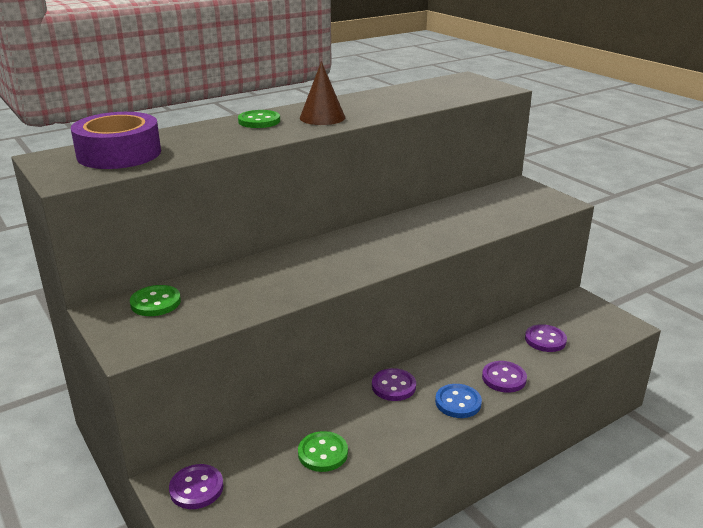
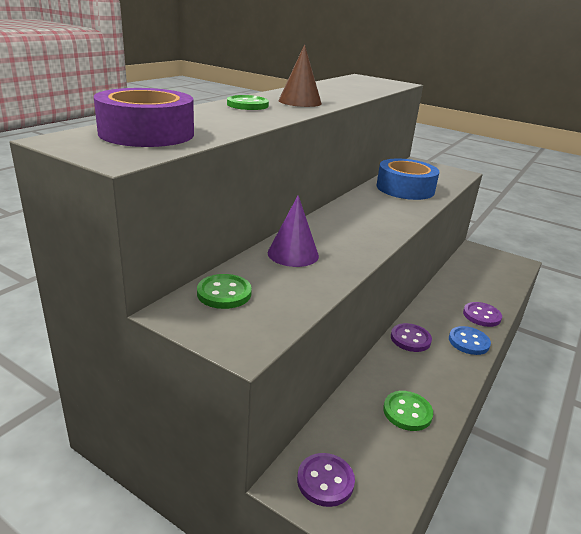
camera: 25 degrees left, 0 degrees up
purple button [525,324,567,352] -> none
none -> purple cone [268,196,319,267]
none -> blue tape [377,159,439,200]

